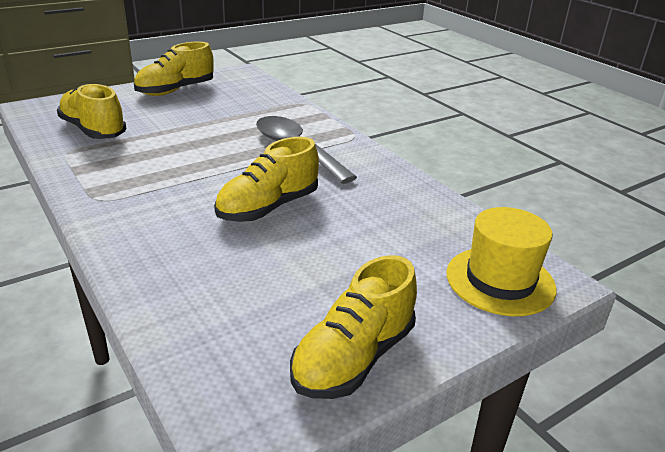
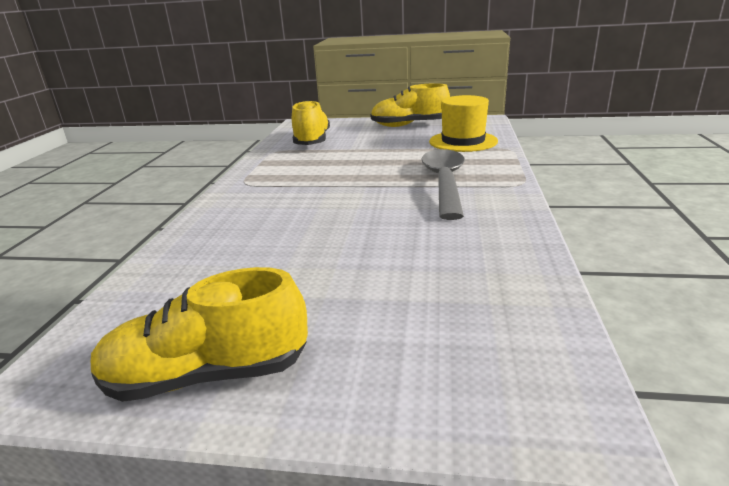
camera: 45 degrees right, 5 degrees down
yellow shoe [214,137,319,222] -> none
yellow hat [446,207,557,316] -> yellow hat moved to [429,95,498,152]

